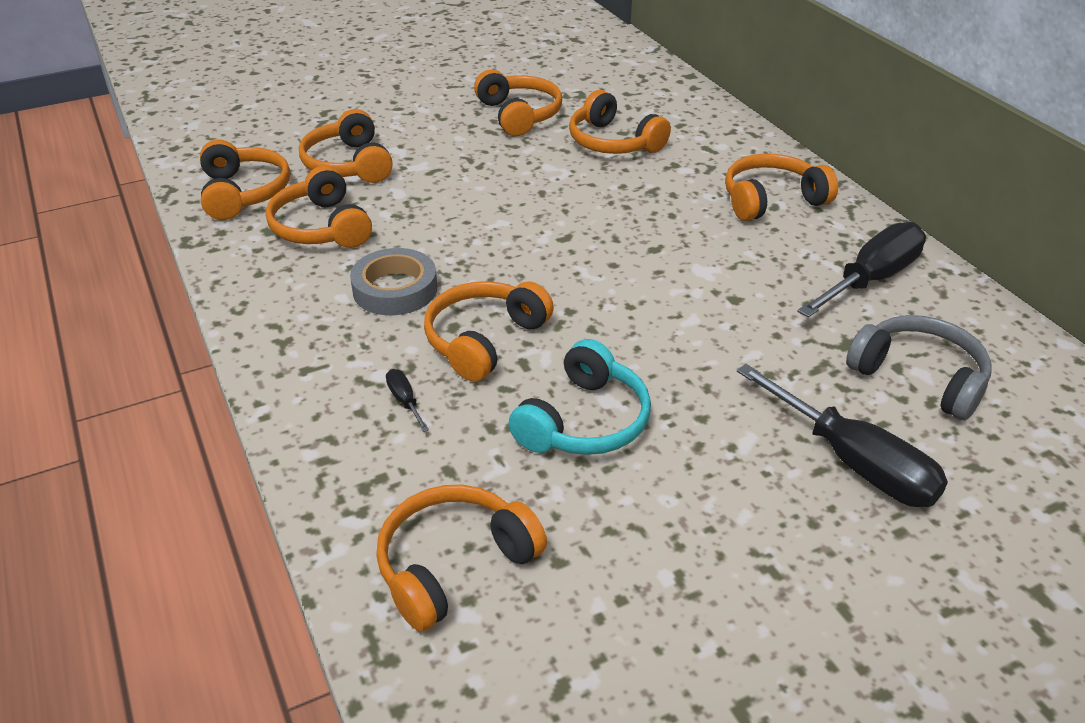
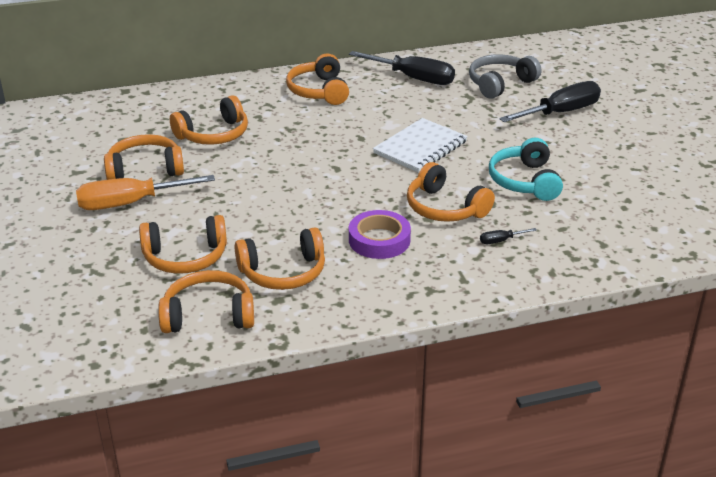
camera: 80 degrees left, 5 degrees down
grey tape [350,248,437,315] -> purple tape [349,210,411,259]
orange headphones [376,485,547,632] -> none
turquoise headphones [508,339,651,455] -> turquoise headphones turned 135 degrees counterclockwise [489,138,563,201]
black screwdriver [797,222,926,318] -> black screwdriver turned 150 degrees clockwise [349,51,455,85]
none -> orange screwdriver [76,175,215,210]
none -> white notebook [373,118,468,173]

